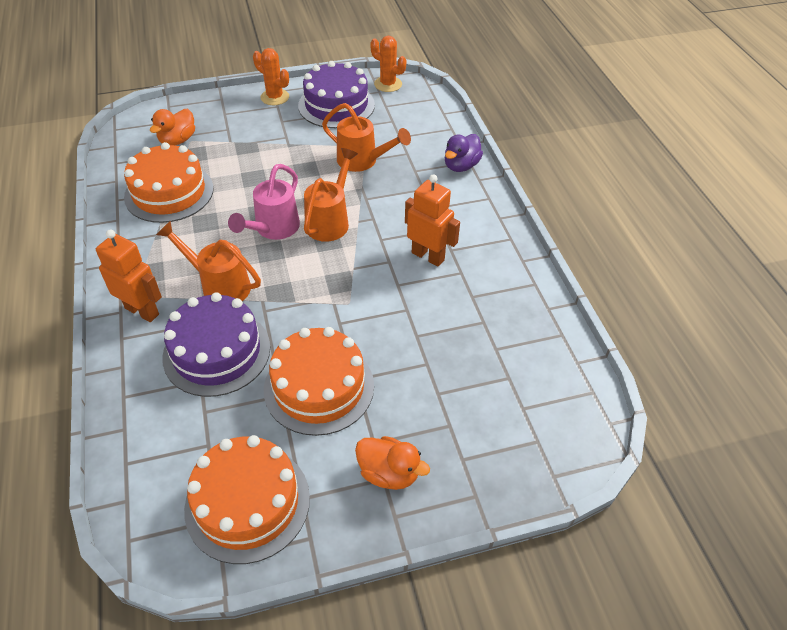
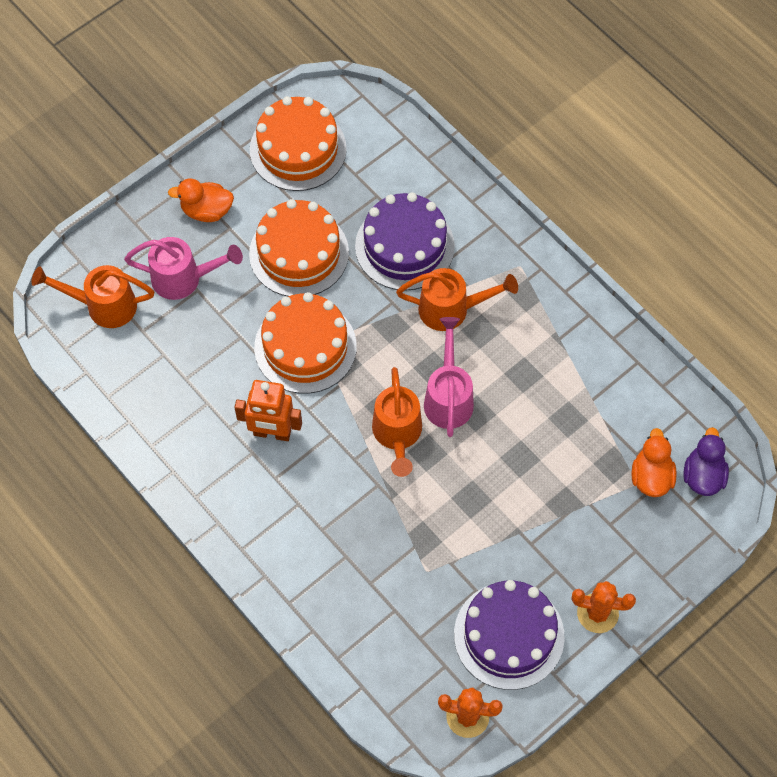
camera: 155 degrees right, 15 degrees up
orange robot [96,230,162,322] -> none
orange cake [124,142,213,223] -> orange cake moved to [254,292,357,394]
orange watering can [322,103,411,172] -> orange watering can moved to [31,265,155,328]
purple duck [445,134,483,172] -> purple duck moved to [683,427,729,496]
none -> pink watering can [124,237,243,300]

